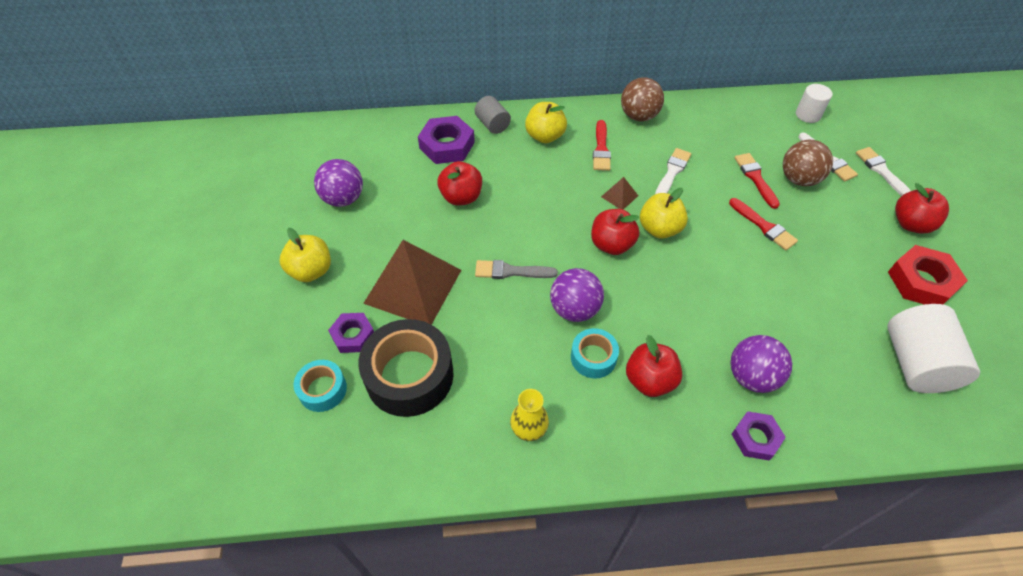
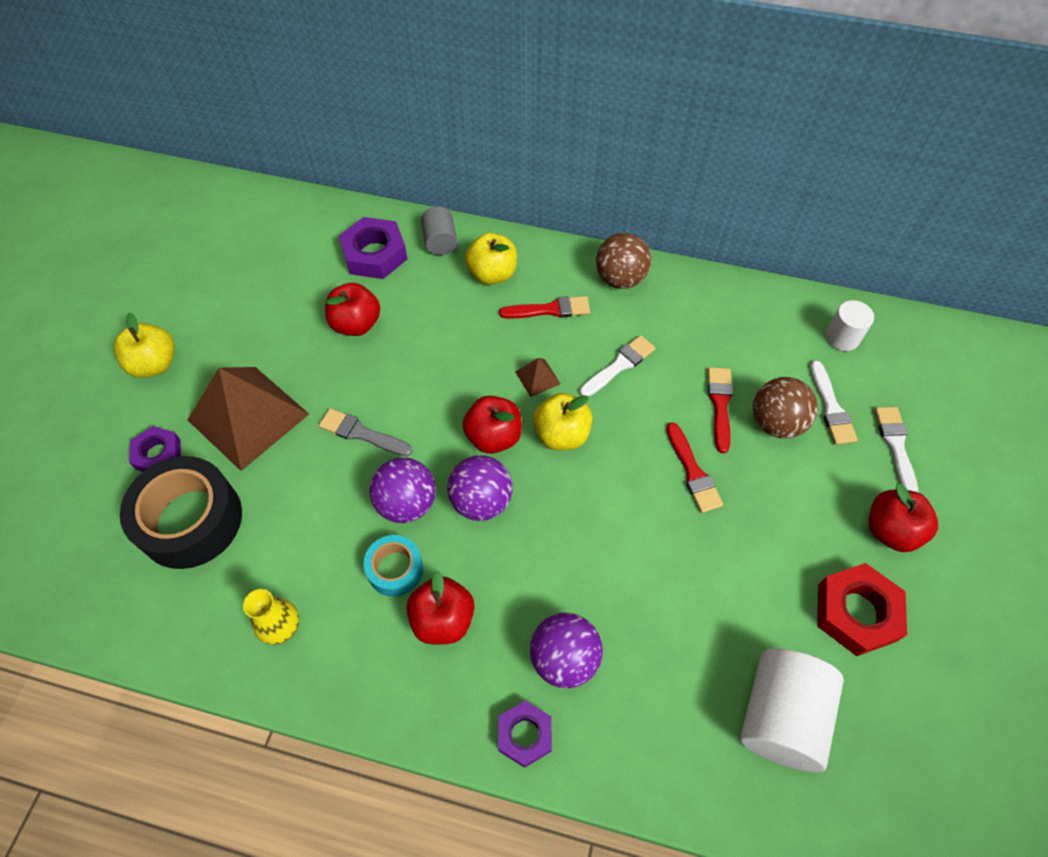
camera: 20 degrees right, 5 degrees up
turquoise tape [293,360,347,412] -> none
purple ball [314,159,363,207] -> purple ball moved to [447,455,513,521]
red brush [593,120,611,171] -> red brush turned 120 degrees counterclockwise [499,296,590,319]

